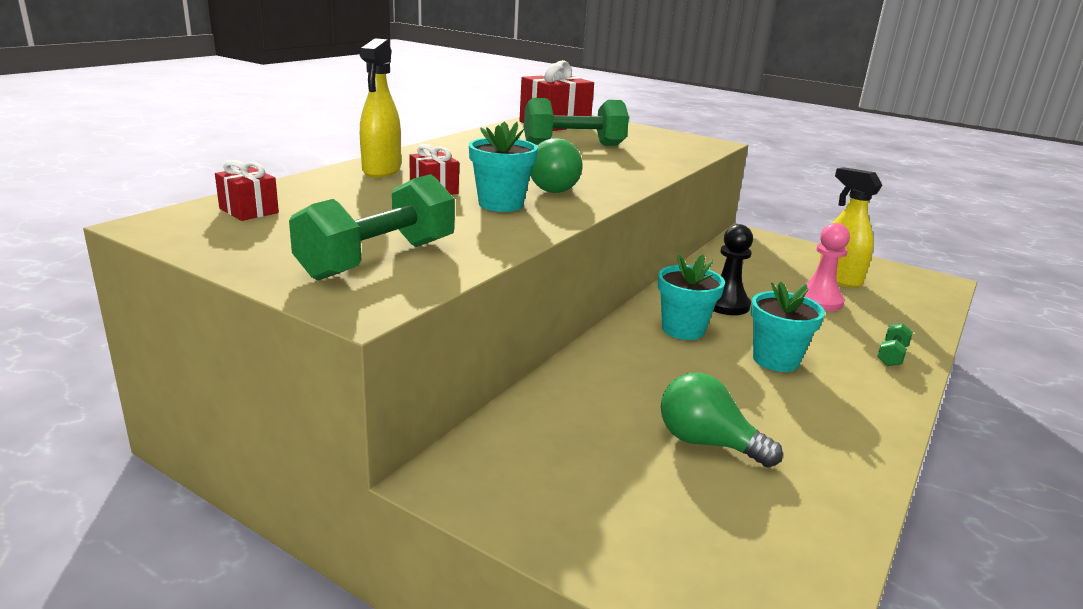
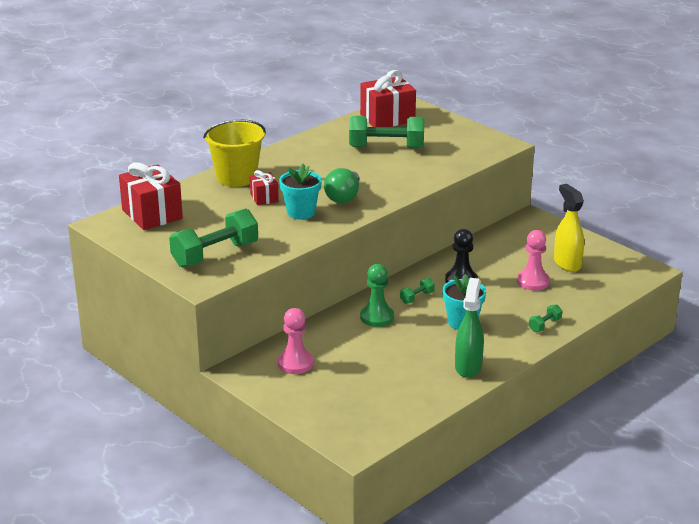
camera: 15 degrees right, 5 degrees up
red gift [215,160,279,221] -> red gift [119,162,183,230], size x1.89
yellow spray bottle [359,38,401,177] -> yellow bucket [203,119,266,187]
turquoise flower pot [658,254,725,340] -> green dumbbell [400,278,435,304]
green light bulb [661,372,783,467] -> none
none -> pink pawn [278,308,313,374]
none -> green pawn [360,264,394,327]
none -> green spray bottle [455,278,484,378]

